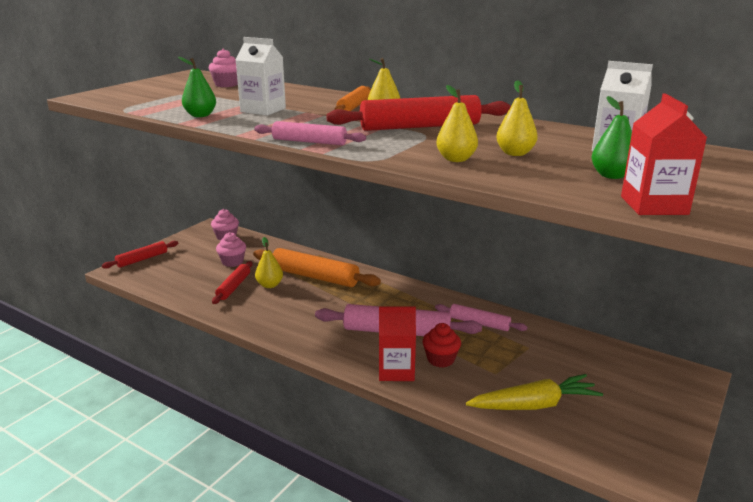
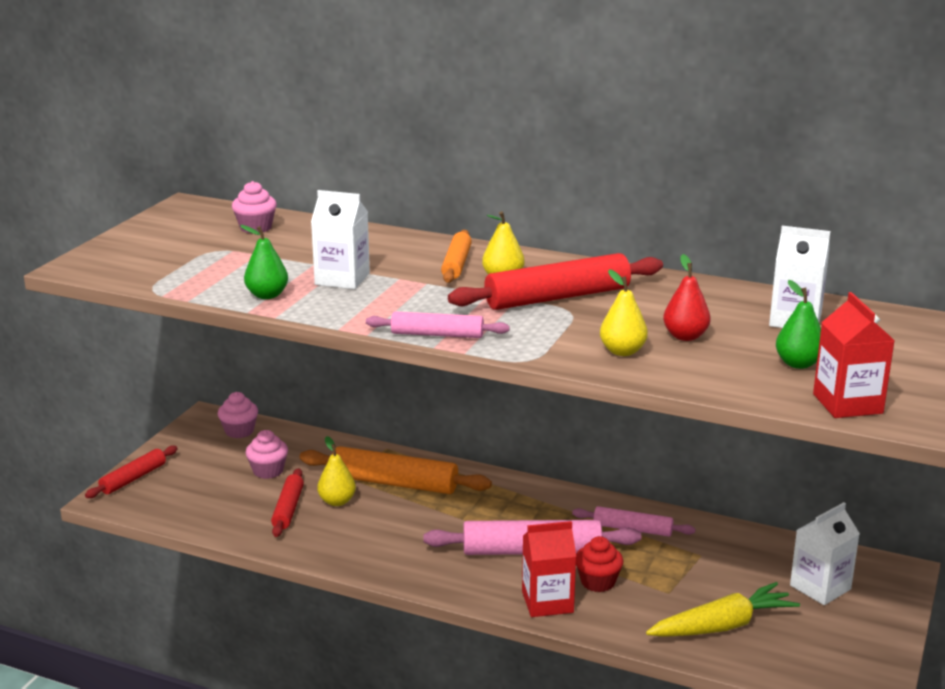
camera: 10 degrees left, 0 degrees up
yellow pear [496,80,538,156] -> red pear [663,254,711,341]
none -> white carton [790,502,860,605]

